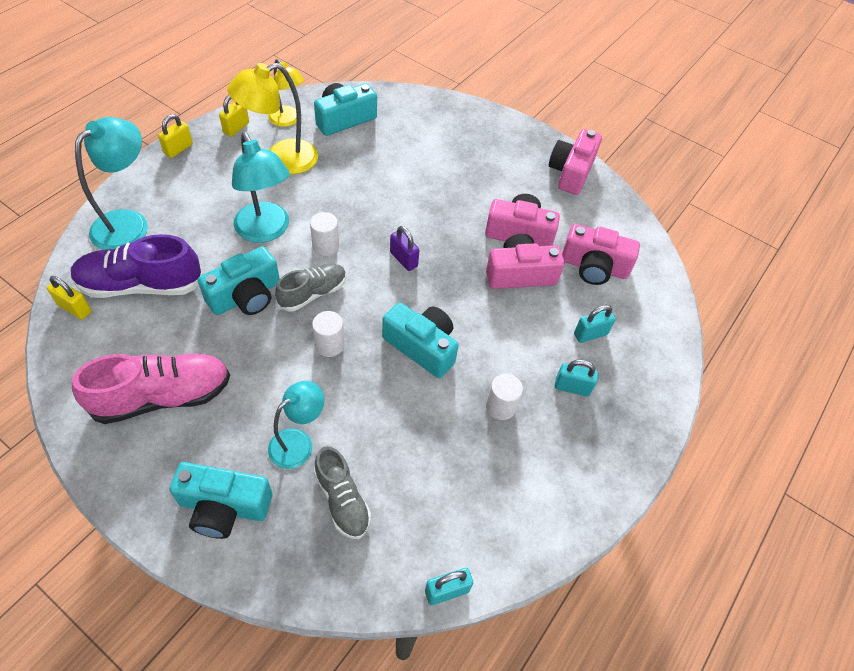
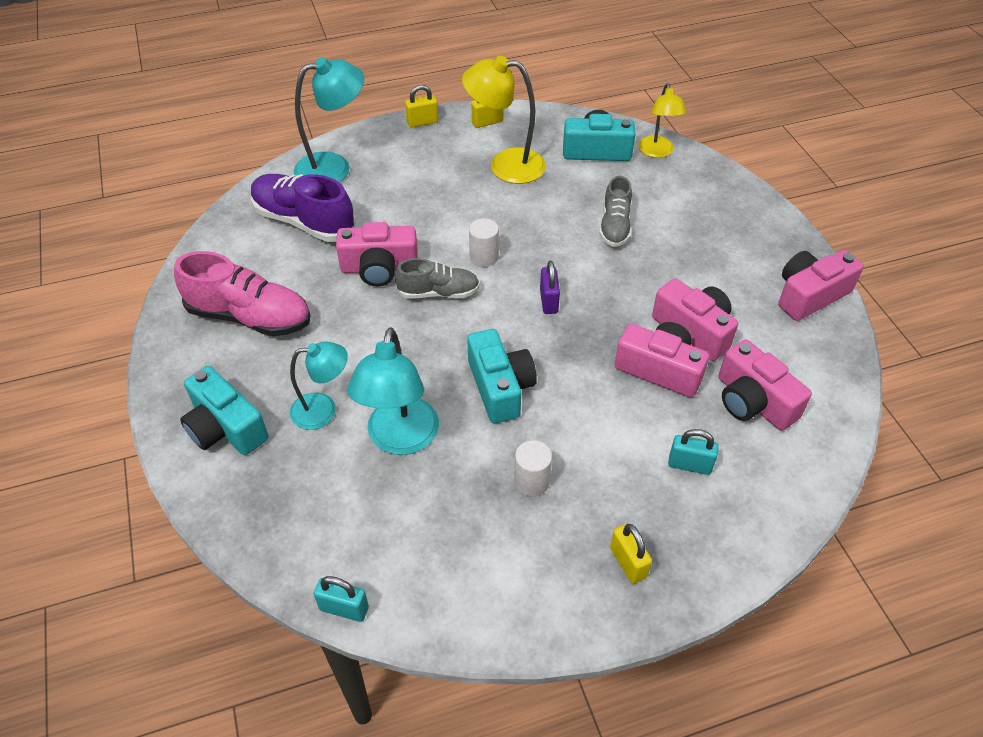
camera: 40 degrees right, 5 degrees down
yellow padlock [47,276,92,320] -> yellow padlock moved to [610,524,652,584]
turquoise camera [198,246,280,315] -> pink camera [336,222,418,286]
turquoise lamp [232,132,290,243] -> turquoise lamp moved to [347,327,439,455]
yellow lamp [268,59,304,127] -> yellow lamp moved to [638,83,687,158]
white cylinder [312,311,344,357] -> none
grey shoe [314,446,371,539] -> grey shoe moved to [599,176,632,247]
turquoise padlock [555,359,598,396] -> none

